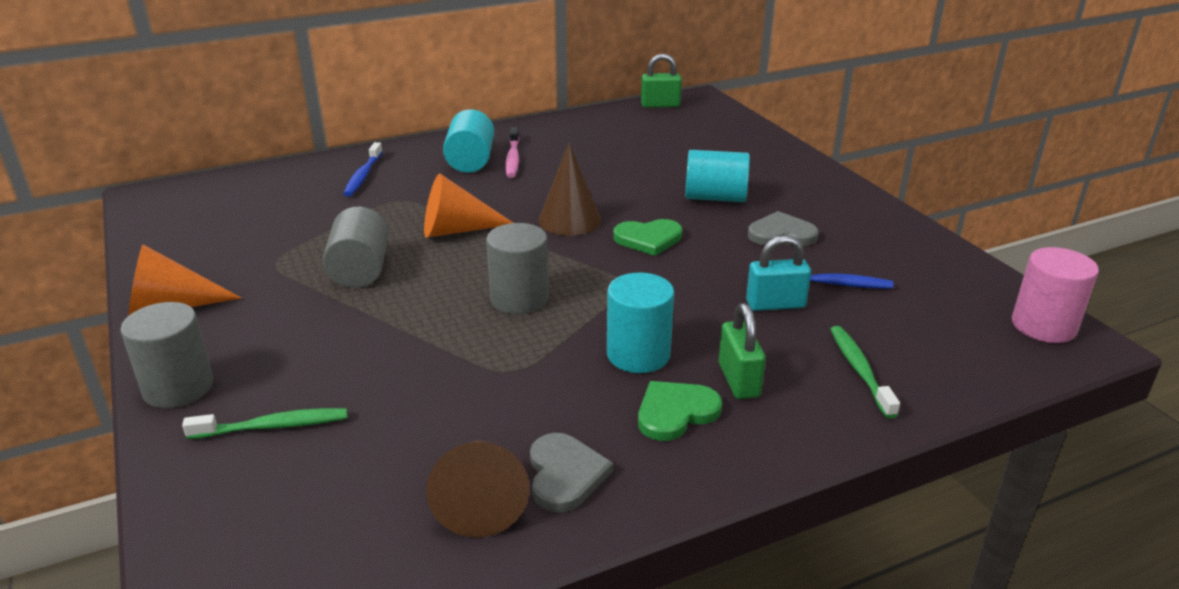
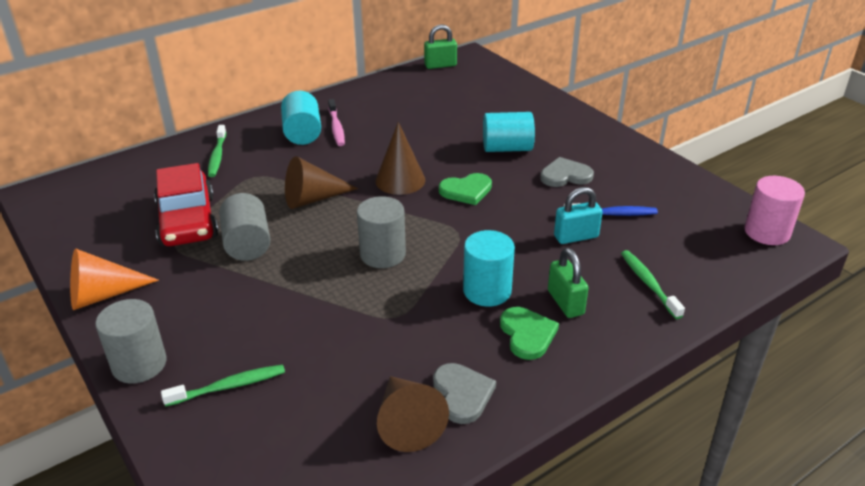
camera: 10 degrees left, 5 degrees up
blue toothbrush [343,142,383,196] -> green toothbrush [208,125,226,177]
orange cone [424,174,513,238] -> brown cone [285,156,358,209]
green heart [638,381,722,441] -> green heart turned 120 degrees clockwise [500,307,559,360]
none -> red car [154,163,219,246]

